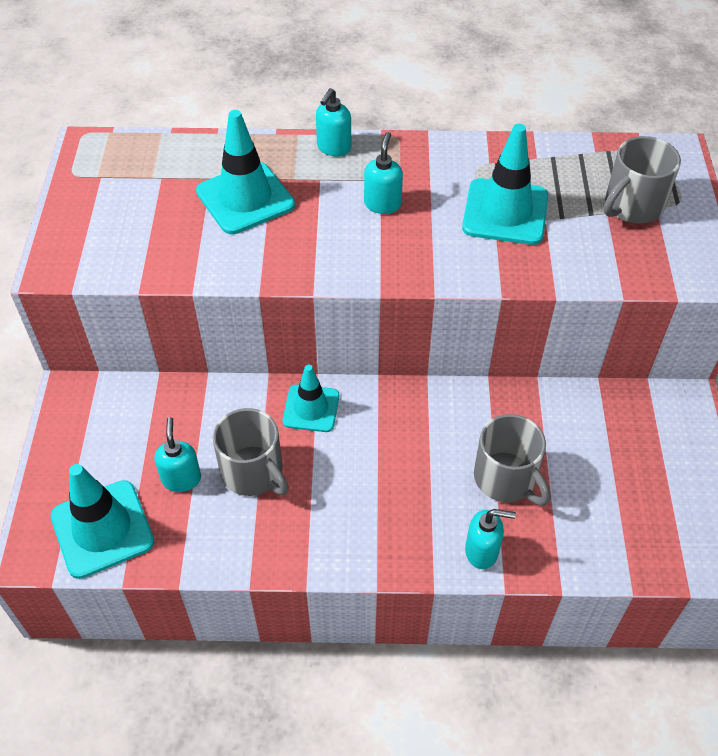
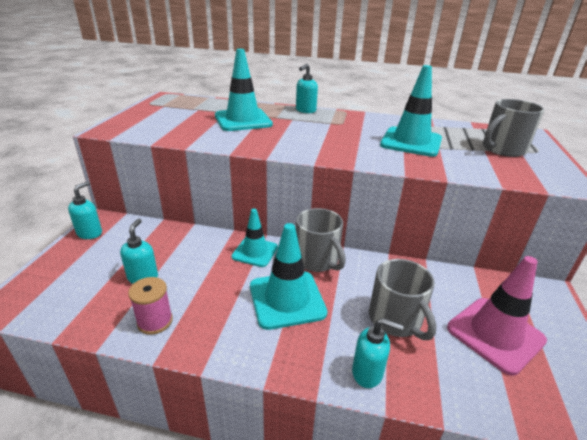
camera: 10 degrees right, 20 degrees down
turquoise traffic cone [50,464,154,579] -> turquoise traffic cone moved to [250,223,327,330]
grey mug [213,408,289,496] -> grey mug moved to [296,208,346,272]
turquoise soap dispenser [364,132,403,214] -> turquoise soap dispenser moved to [68,181,102,239]
none -> pink spool [128,277,173,335]
none -> pink traffic cone [447,256,547,375]

